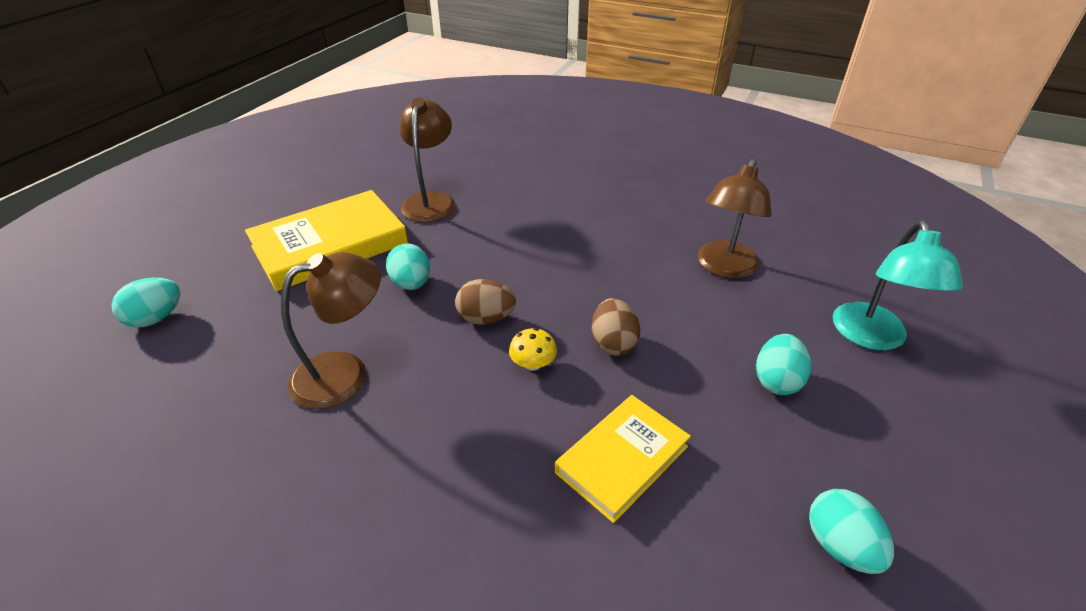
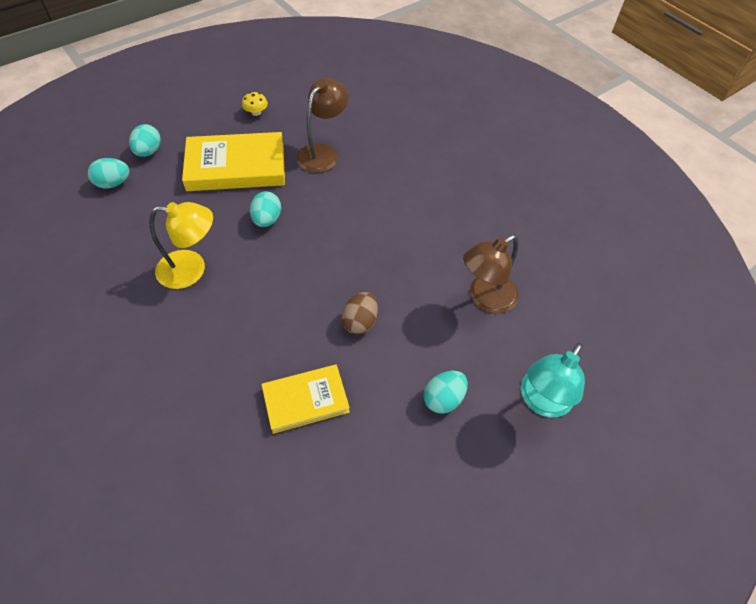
camera: 25 degrees right, 15 degrees up
brown lamp [281,252,381,409] -> yellow lamp [149,202,213,289]
brown egg [455,279,516,325] -> none
yellow mushroom [509,328,557,370] -> yellow mushroom moved to [242,92,268,116]
turquoise egg [809,489,894,574] -> turquoise egg moved to [129,124,161,157]

